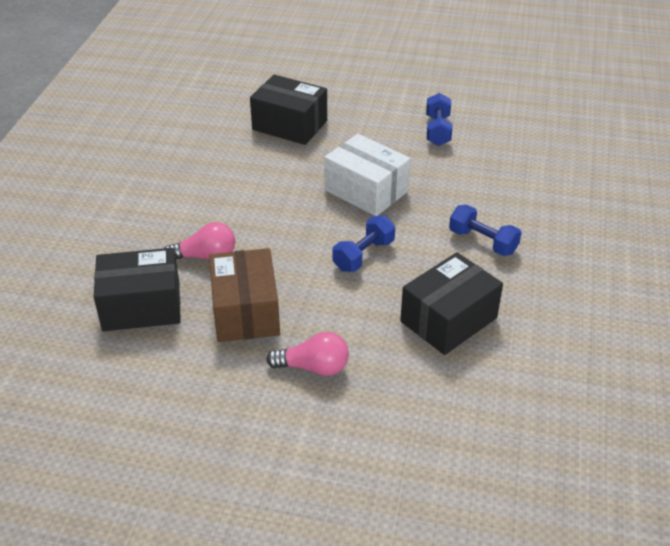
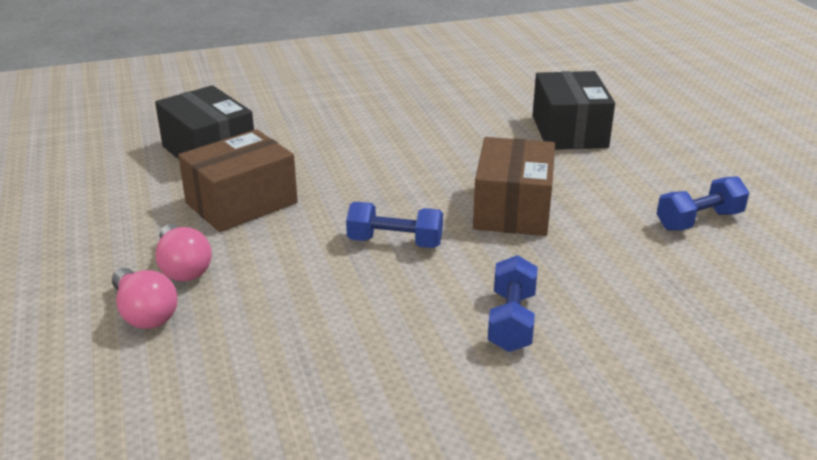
camera: 60 degrees right, 10 degrees down
pink light bulb [165,222,235,260] -> pink light bulb moved to [112,268,178,329]
white box [324,134,410,216] -> brown box [473,137,555,236]
black box [400,252,503,355] -> none

